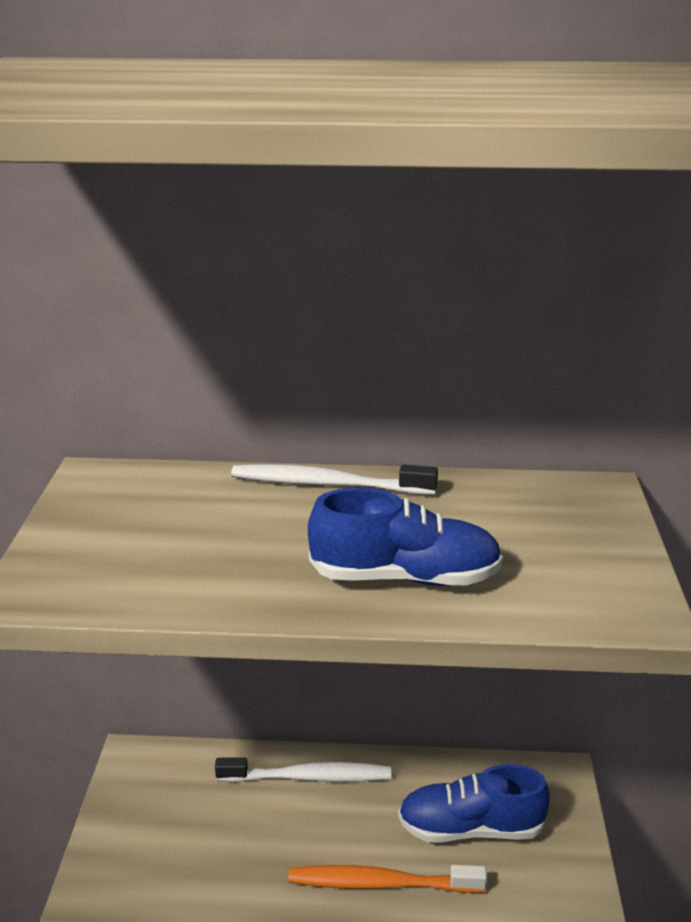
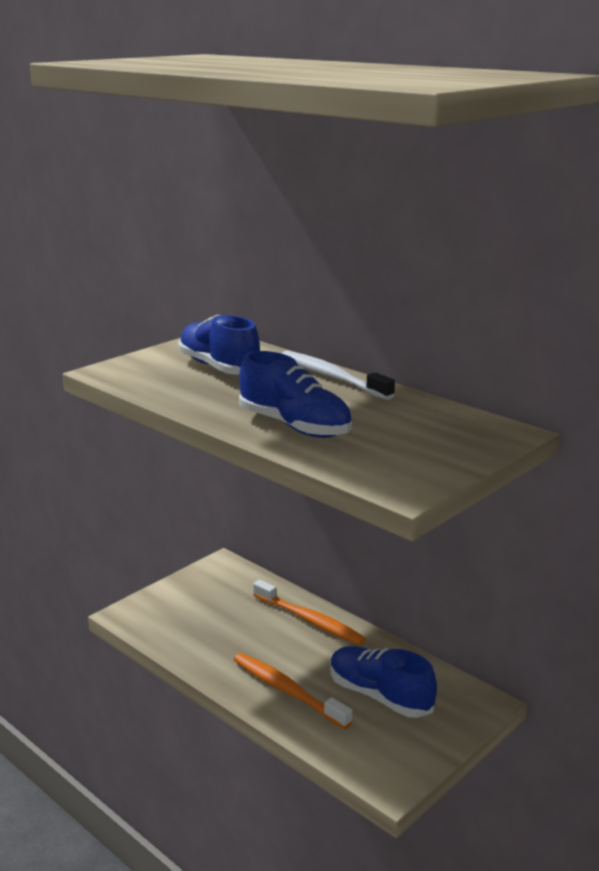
camera: 40 degrees right, 5 degrees down
white toothbrush [215,757,391,782] -> orange toothbrush [253,580,366,645]
none -> blue shoe [178,314,260,375]

